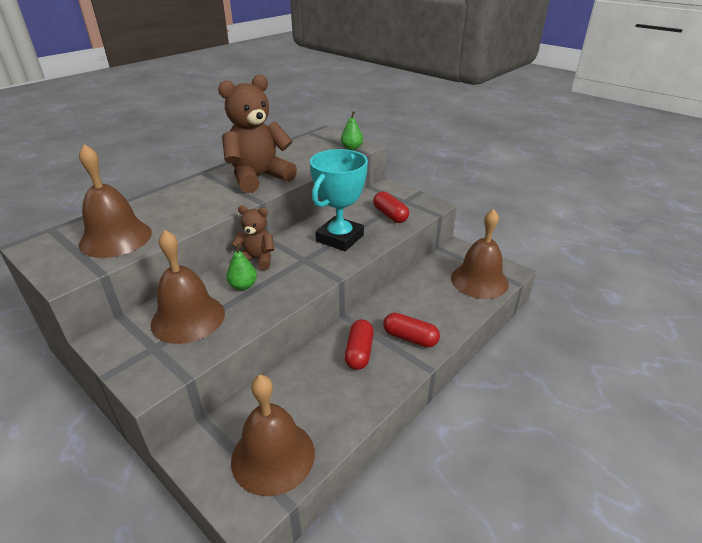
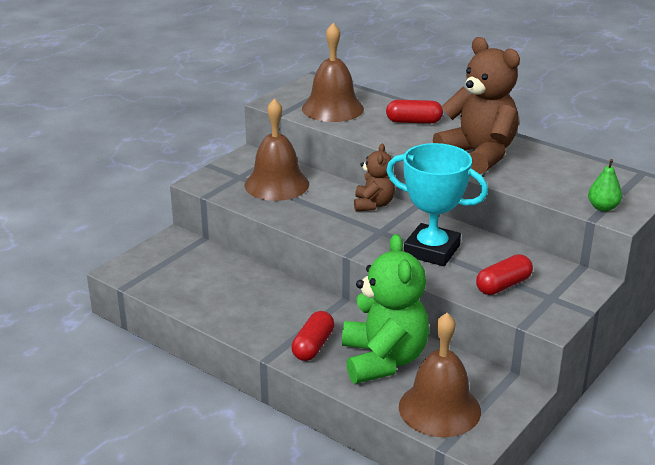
camera: 85 degrees right, 5 degrees down
green pear [226,243,257,290] -> none
brown bell [231,375,315,496] -> none
red capsule [345,320,374,370] -> red capsule moved to [386,100,443,123]
none -> green teddy bear [342,234,429,384]

